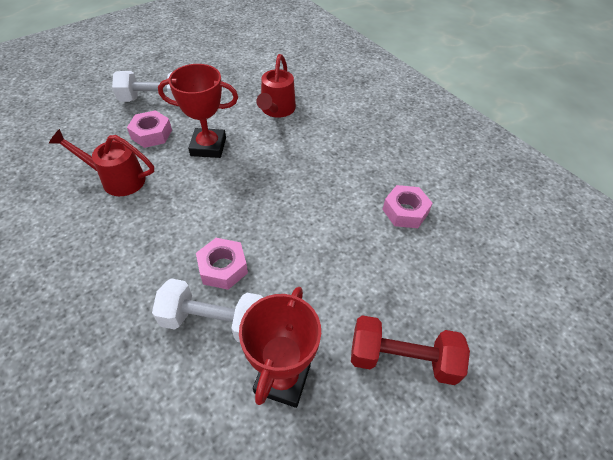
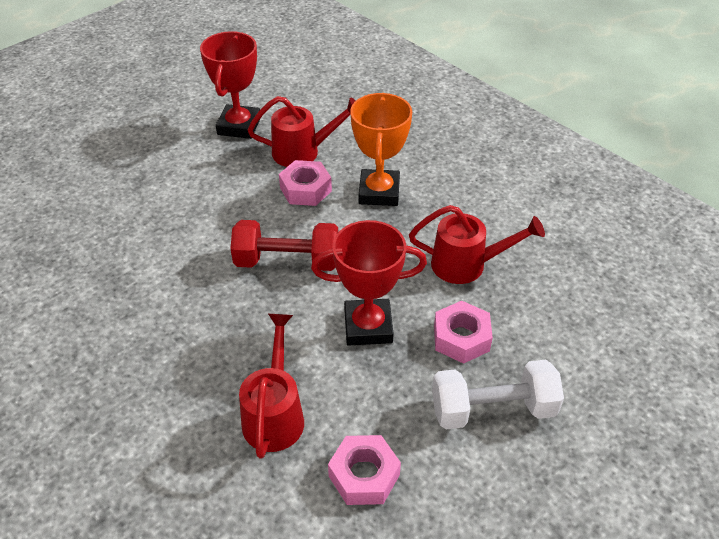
camera: 175 degrees right, 5 degrees down
white dumbbell [152,278,263,342] -> red watering can [248,96,355,167]
red dumbbell [351,315,470,385] -> red dumbbell moved to [230,220,338,271]
pink nut [382,185,433,228] -> pink nut moved to [328,435,401,505]
none -> orange trophy [350,93,412,206]

